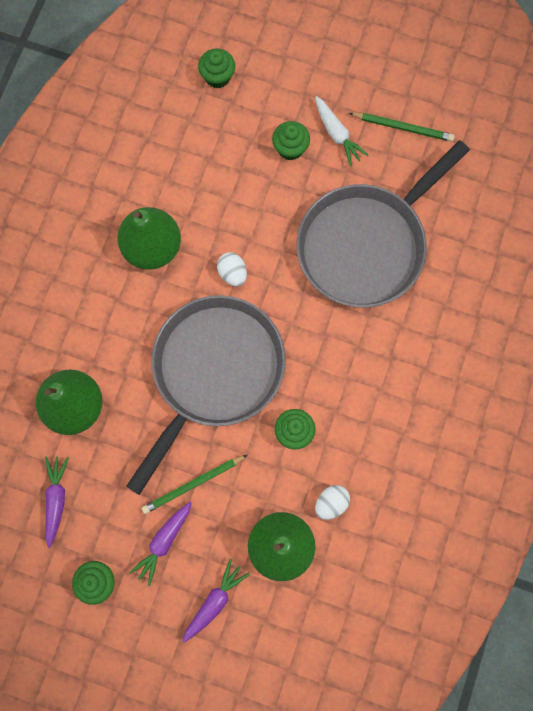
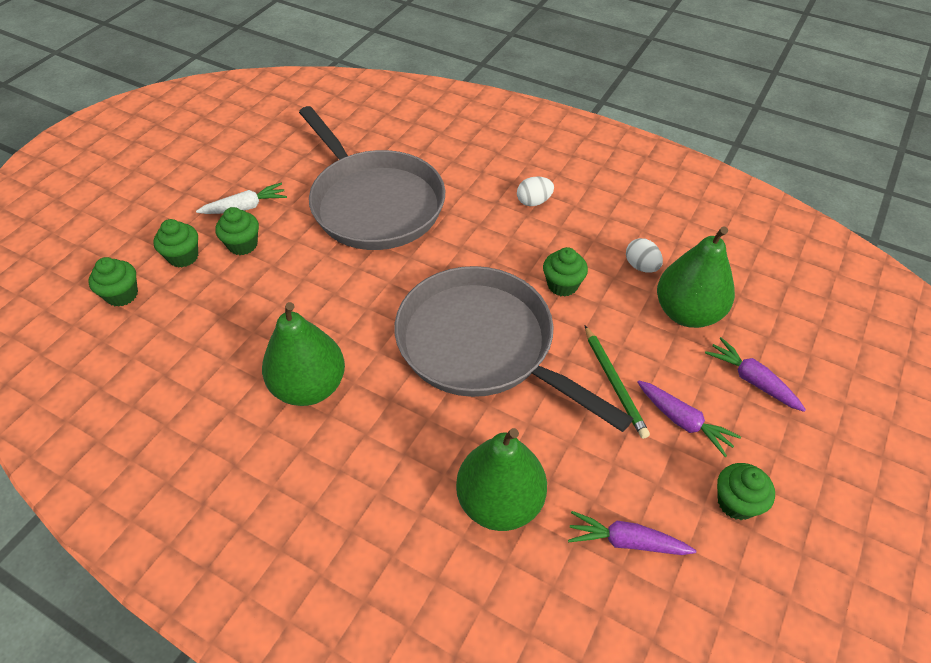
camera: 80 degrees left, 25 degrees down
white egg [217,252,247,287] -> white egg moved to [517,176,554,206]
green pencil [349,113,455,142] -> none
none -> green cupcake [153,219,198,268]

